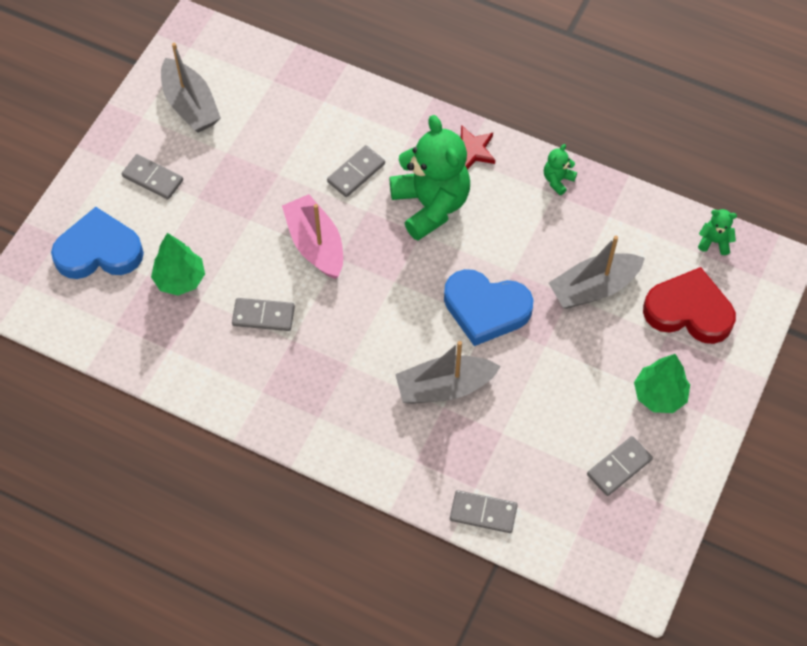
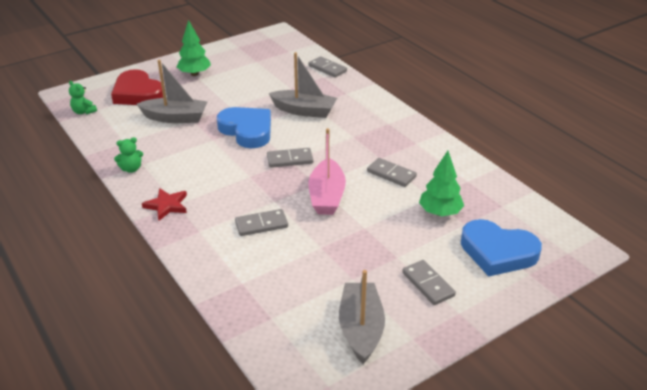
camera: 150 degrees left, 25 degrees down
green teddy bear [389,115,470,241] -> none
grey domino [587,436,653,496] -> grey domino moved to [267,148,313,168]

